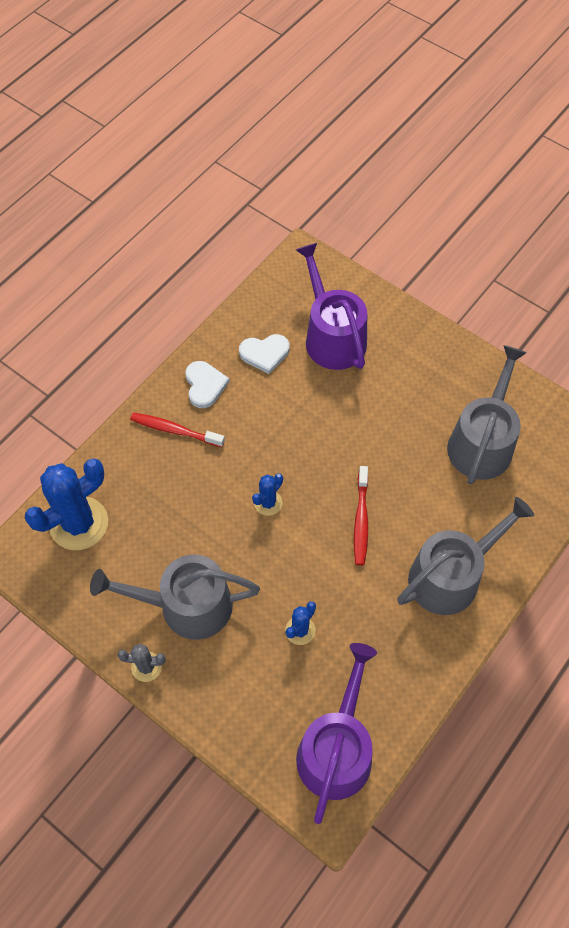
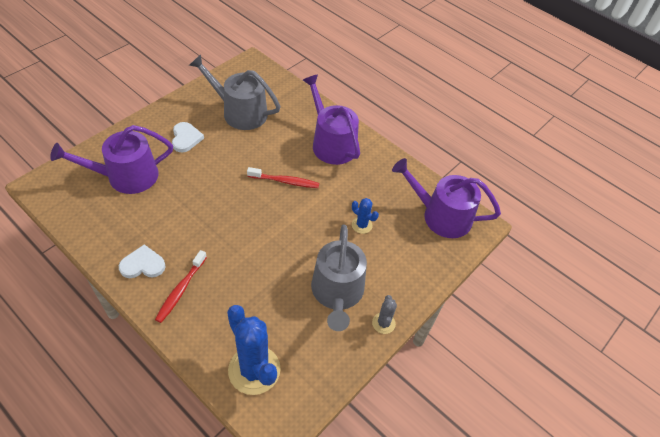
camera: 90 degrees left, 10 degrees down
white heart [239,334,290,374] -> white heart moved to [172,122,204,152]
blue cactus [252,474,283,516] -> none
grey watering can [397,497,534,615] -> purple watering can [303,74,360,165]

